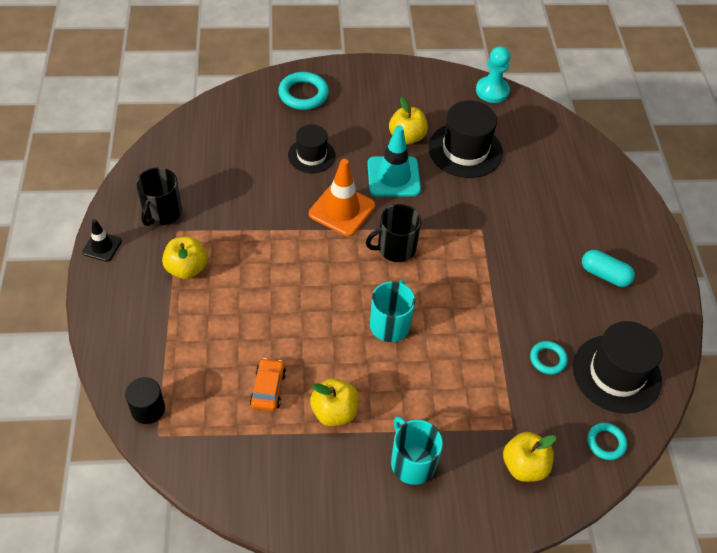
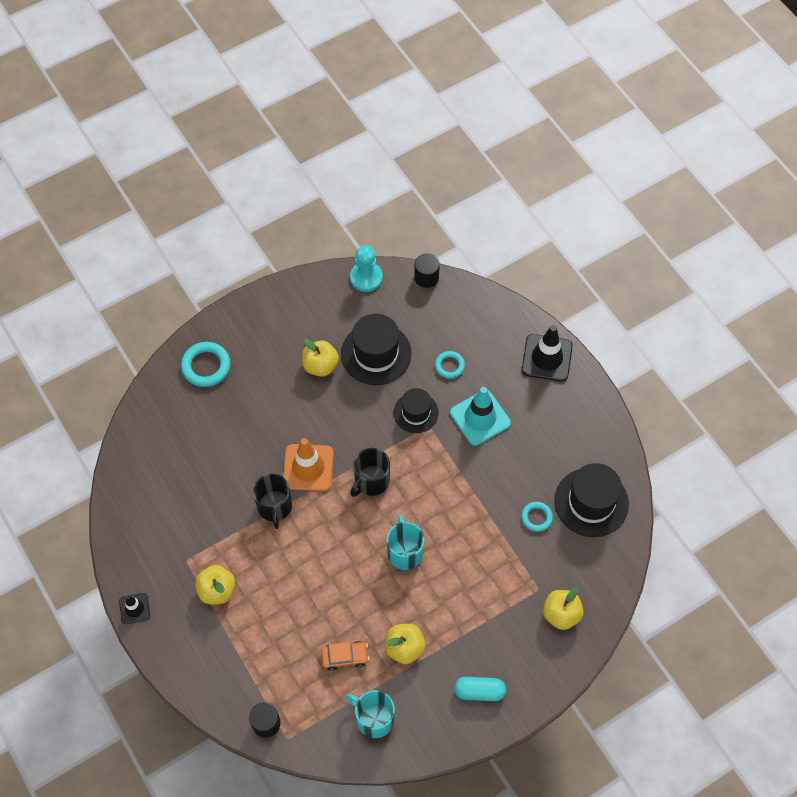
camera: 25 degrees left, 10 degrees up
black mug [136,167,182,226] -> black mug moved to [253,474,292,529]
orange car [250,358,286,411] -> orange car turned 105 degrees clockwise [321,641,369,671]
black hat [288,124,335,173] -> black hat moved to [394,388,439,433]
turquoise traffic cone [367,125,421,197] -> turquoise traffic cone moved to [450,387,511,446]
turquoise mug [391,416,443,485] -> turquoise mug moved to [346,690,395,738]
turquoise capsule [582,250,635,287] -> turquoise capsule moved to [454,677,506,701]
turquoise ring [587,423,627,460] -> turquoise ring moved to [435,351,465,379]
none -> black cylinder [414,253,440,288]
none -> black traffic cone [522,325,573,382]

